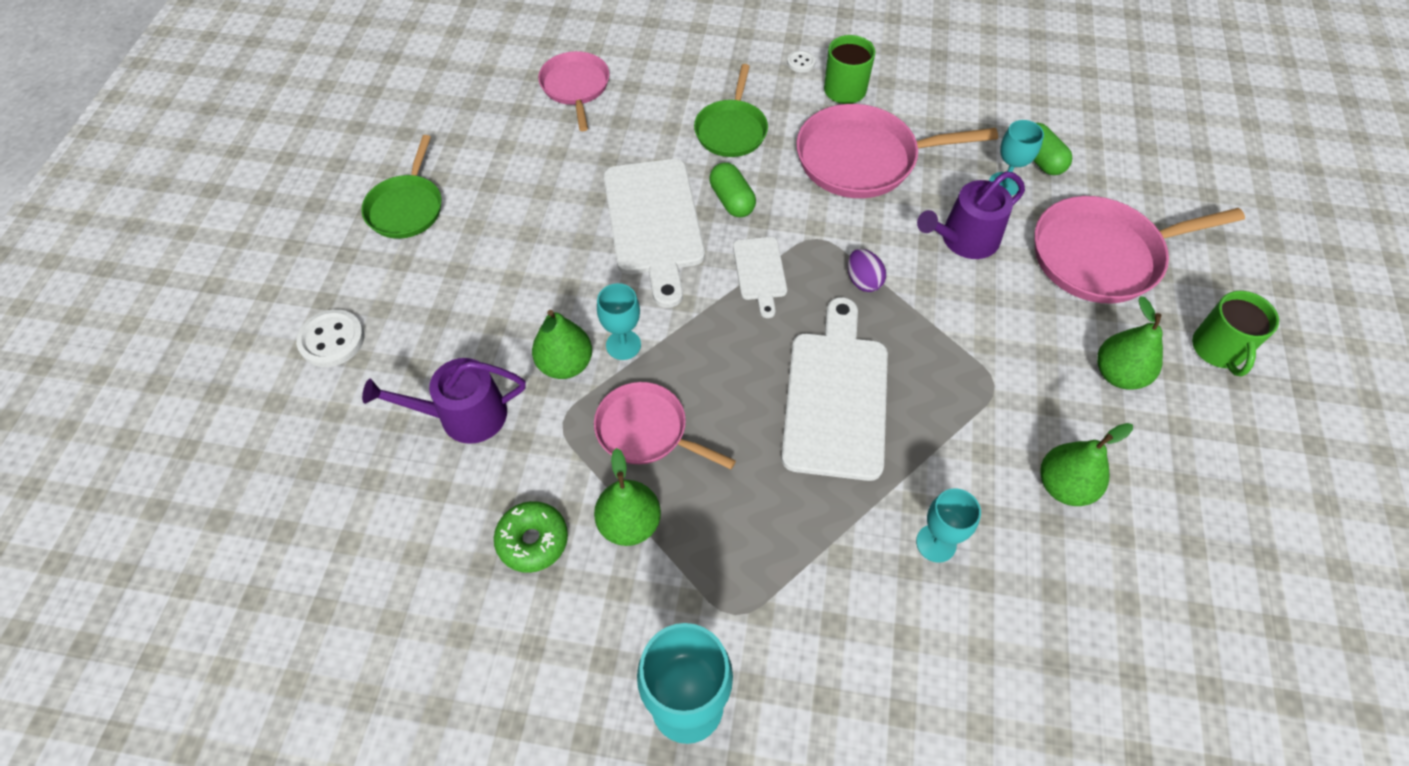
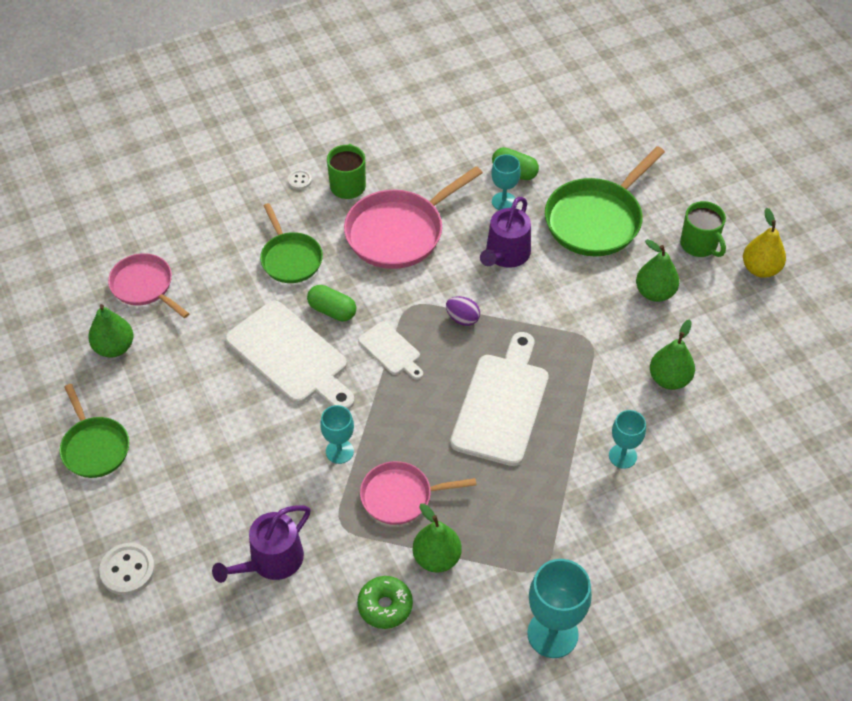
camera: 35 degrees left, 5 degrees down
green pear [532,310,592,379] -> green pear moved to [88,304,133,358]
white cutting board [781,297,888,481] -> white cutting board turned 45 degrees clockwise [450,332,549,466]
pink pan [1034,196,1245,304] -> green pan [545,146,665,256]
none -> yellow pear [743,208,786,278]

